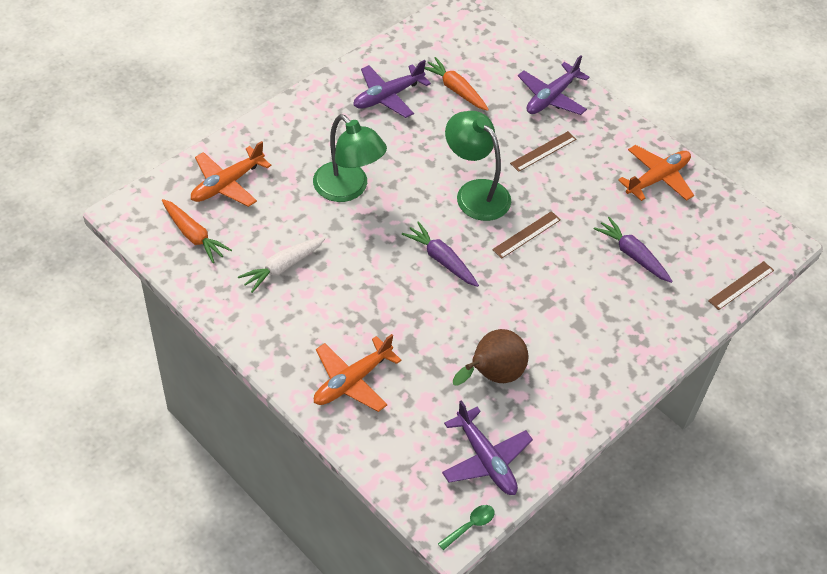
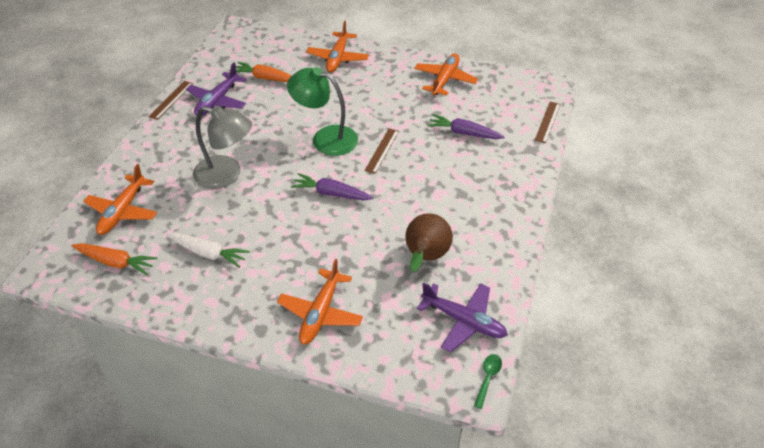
camera: 25 degrees left, 5 degrees down
white carrot [238,237,326,293] -> white carrot turned 90 degrees counterclockwise [166,233,250,268]
green lamp [313,114,387,202] -> grey lamp [193,106,252,189]
brown ruler [510,131,576,172] -> brown ruler moved to [148,81,193,120]
purple plane [518,55,590,115] -> orange plane [306,21,369,73]

